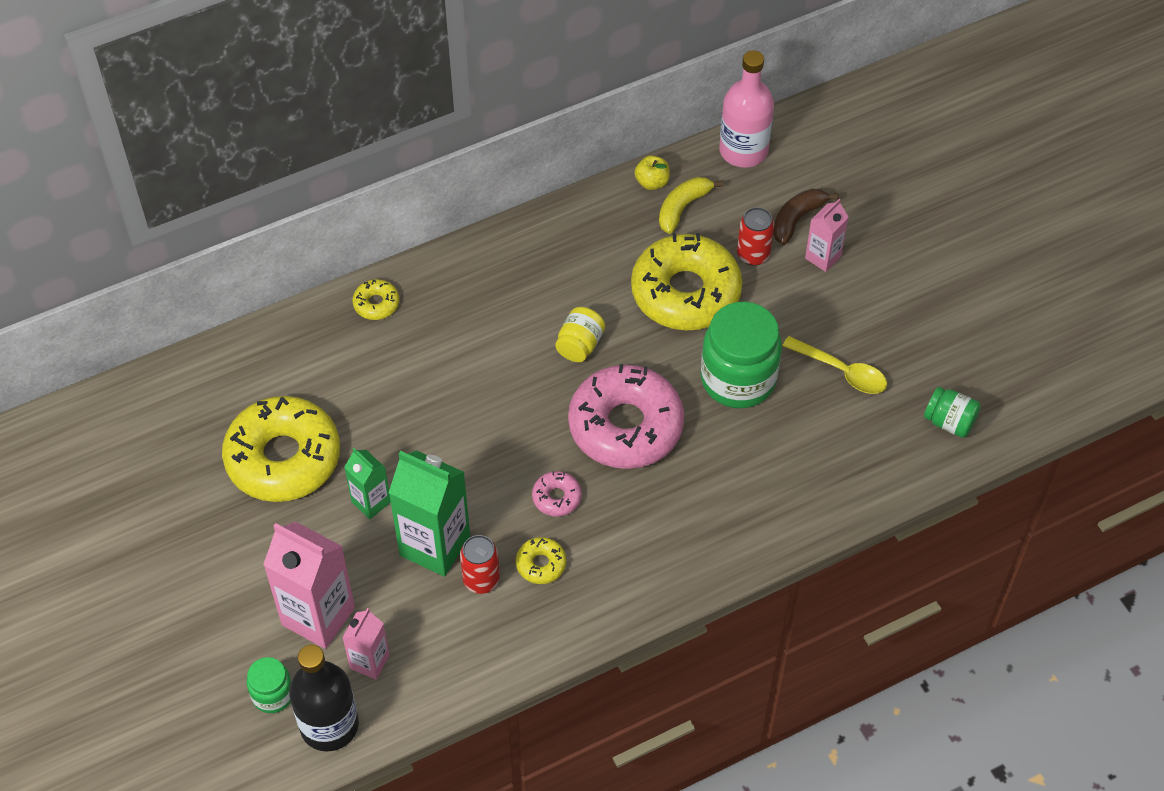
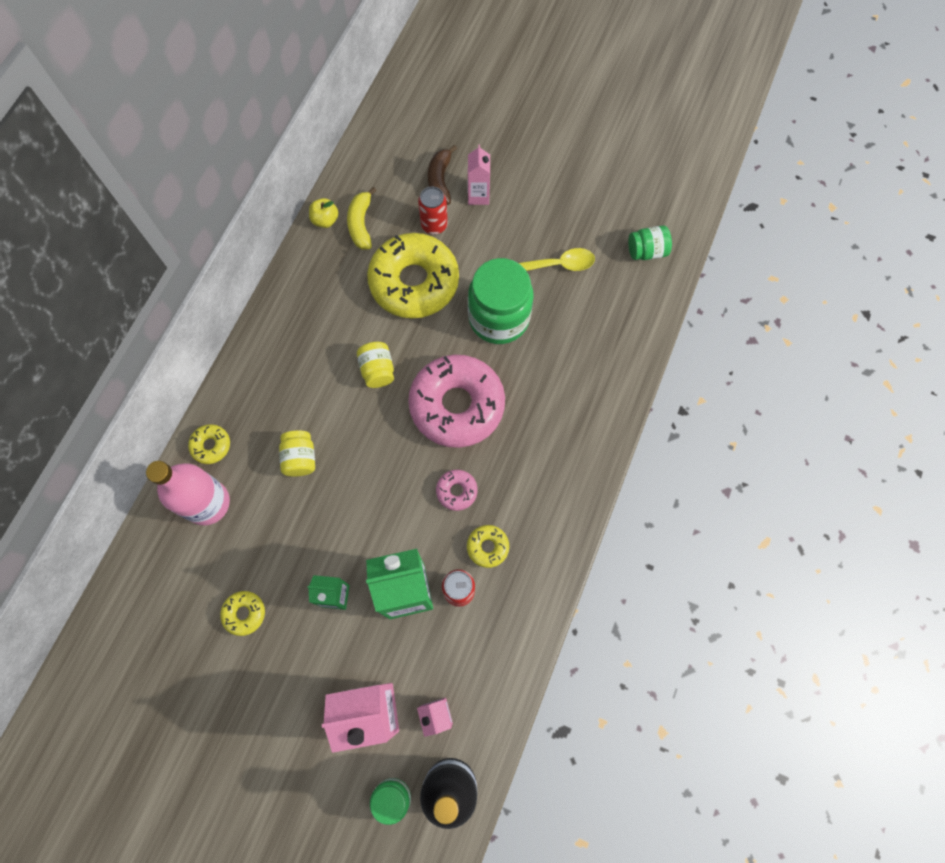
camera: 40 degrees left, 15 degrees up
yellow donut [222,396,340,502] -> yellow donut [220,591,265,636], size x0.42
pink bottle [719,50,774,168] -> pink bottle moved to [146,461,230,525]
none -> yellow jar [279,430,315,477]

